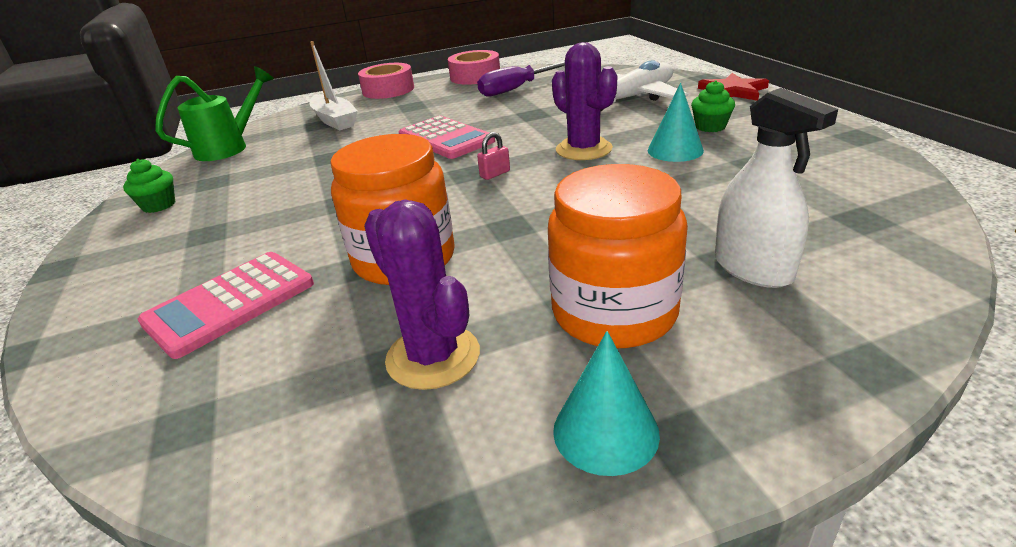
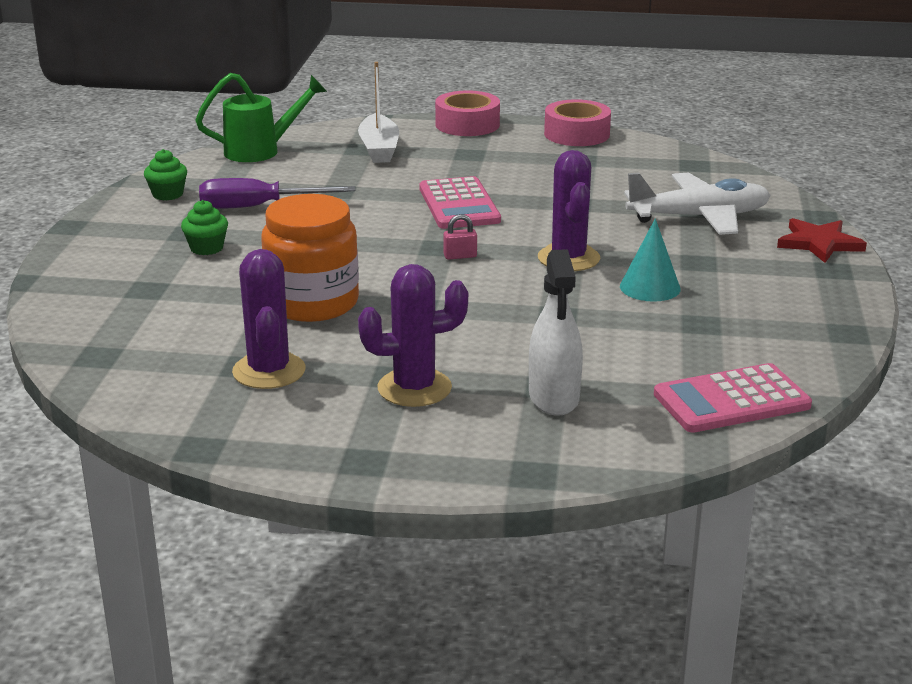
camera: 25 degrees right, 5 degrees down
pink calculator [138,252,314,359] -> pink calculator moved to [654,363,812,433]
purple screwdriver [477,61,565,97] -> purple screwdriver moved to [199,178,355,209]
orange jar [548,164,688,348] -> purple cactus [358,264,468,407]
turquoise cone [553,331,660,476] -> none
green cupcake [691,80,735,132] -> green cupcake moved to [181,200,228,255]

